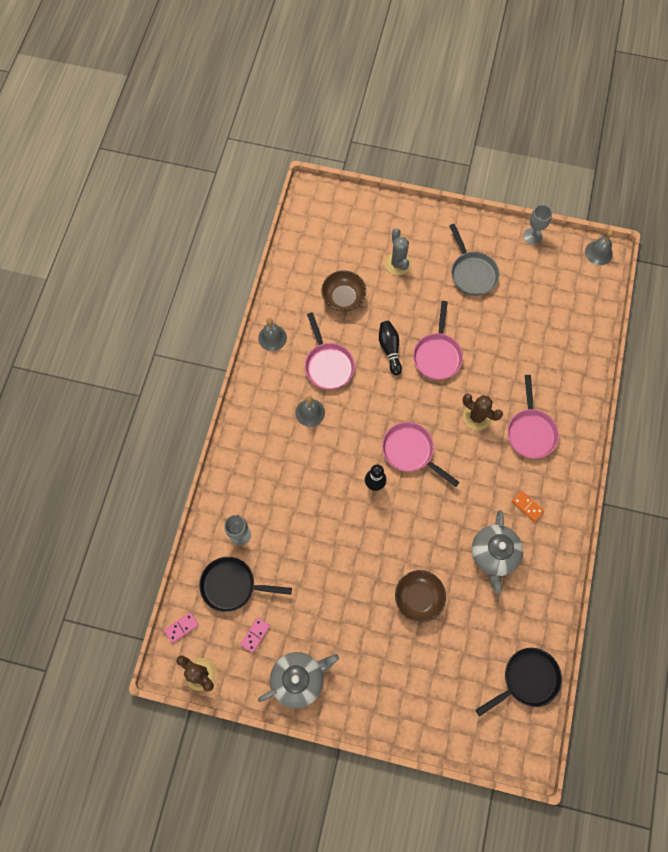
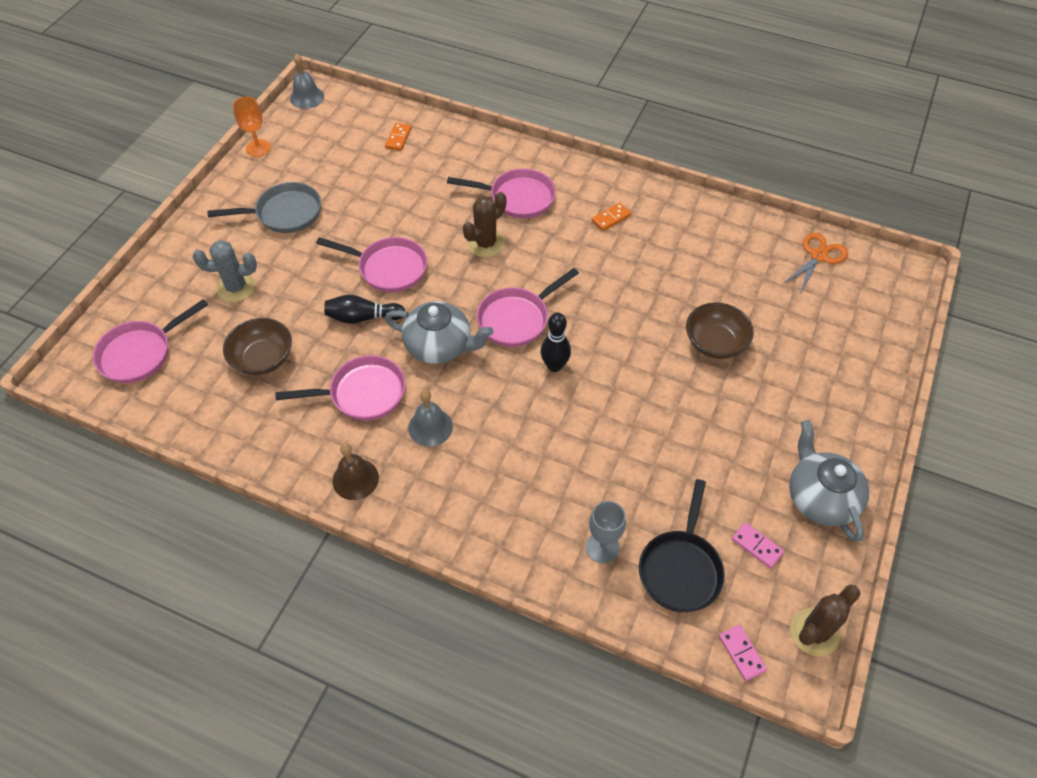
camera: 80 degrees left, 15 degrees down
grey bell [258,318,287,351] -> none
grey teapot [472,510,523,594] -> grey teapot moved to [385,301,494,364]
black pan [475,648,562,716] -> orange scissors [783,233,848,294]
grey goblet [523,205,552,245] -> orange goblet [233,96,271,157]
none -> pink pan [93,299,208,383]
none -> brown bell [332,443,379,500]
none -> orange domino [385,123,411,151]

